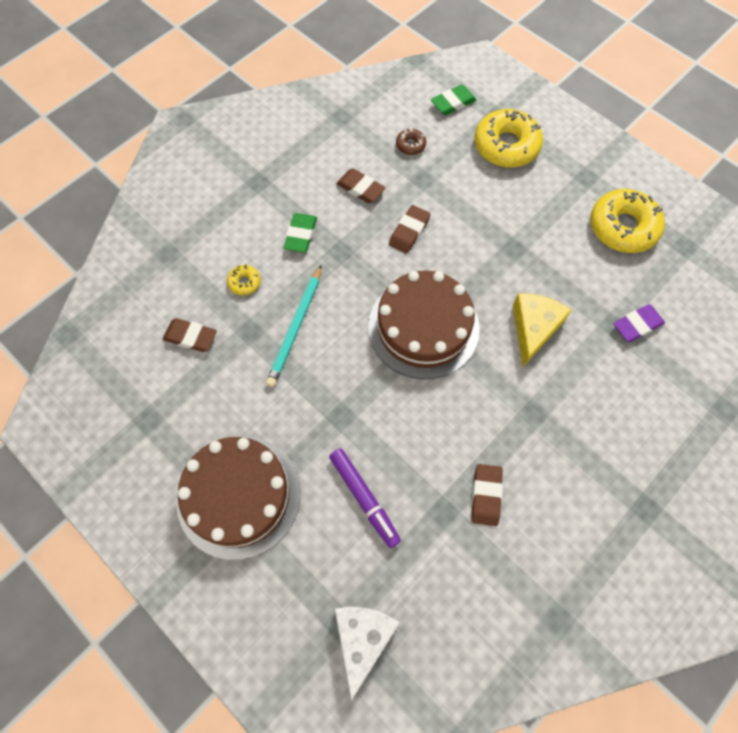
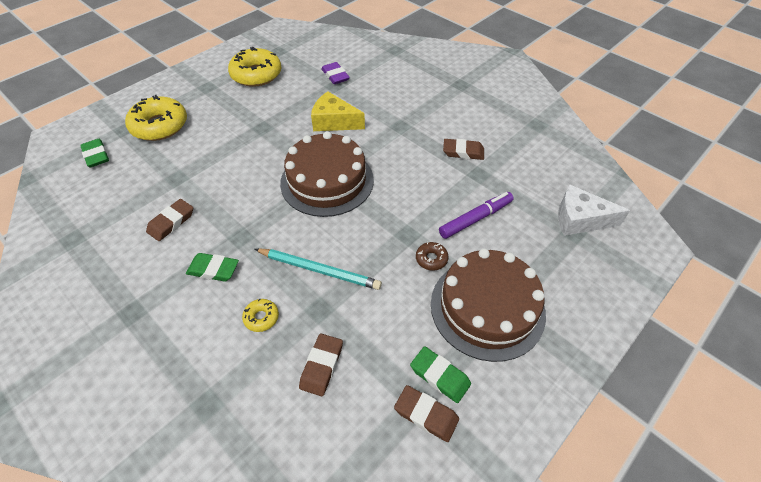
camera: 90 degrees left, 15 degrees down
brown eraser [389,205,431,254] -> brown eraser moved to [394,385,459,442]
brown donut [396,128,426,155] -> brown donut moved to [416,242,449,271]
none -> green eraser [410,346,471,403]

